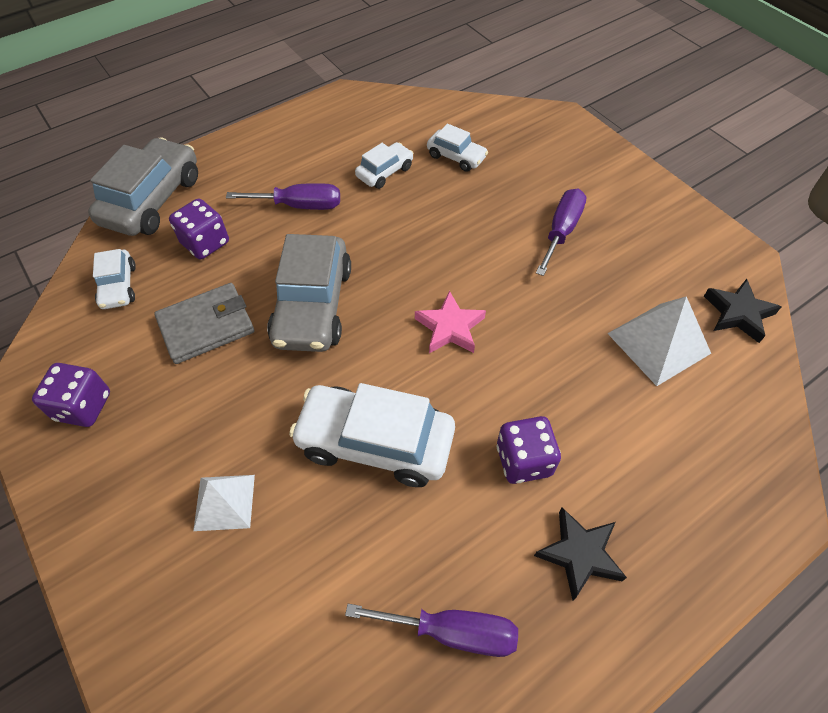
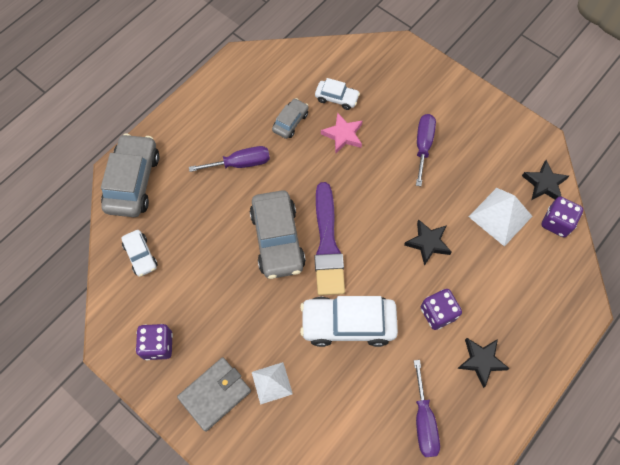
camera: 15 degrees left, 10 degrees up
grey wallet [154,283,254,364] -> grey wallet moved to [177,357,251,432]
purple dice [169,198,229,259] -> purple dice moved to [541,197,583,237]
purple screwdriver [345,604,518,657] -> purple screwdriver turned 90 degrees clockwise [414,360,440,457]
white car [355,142,413,189] -> grey car [272,98,309,139]
pink star [415,291,486,353] -> pink star moved to [321,112,363,154]
none -> purple brush [314,182,345,295]
none -> black star [404,219,452,266]

